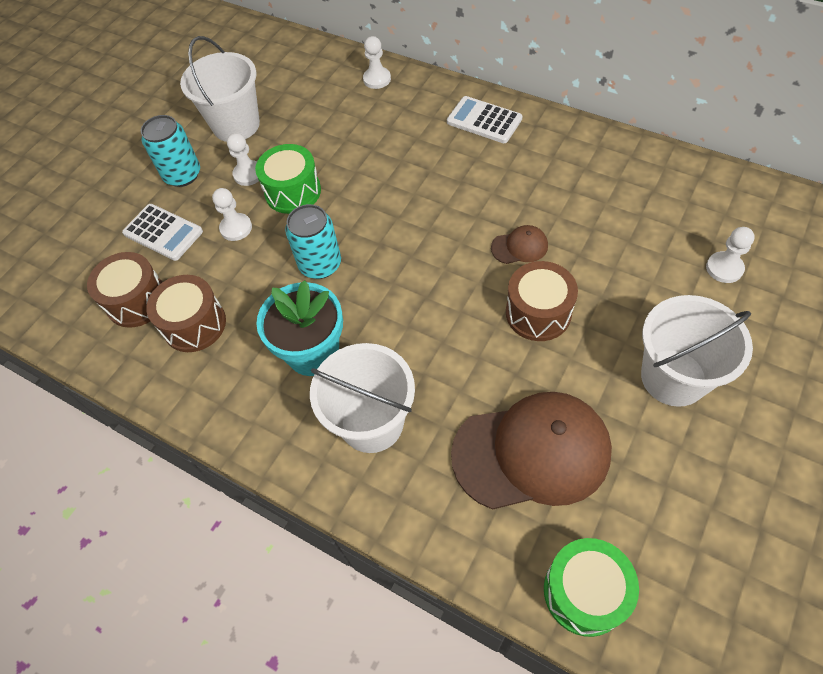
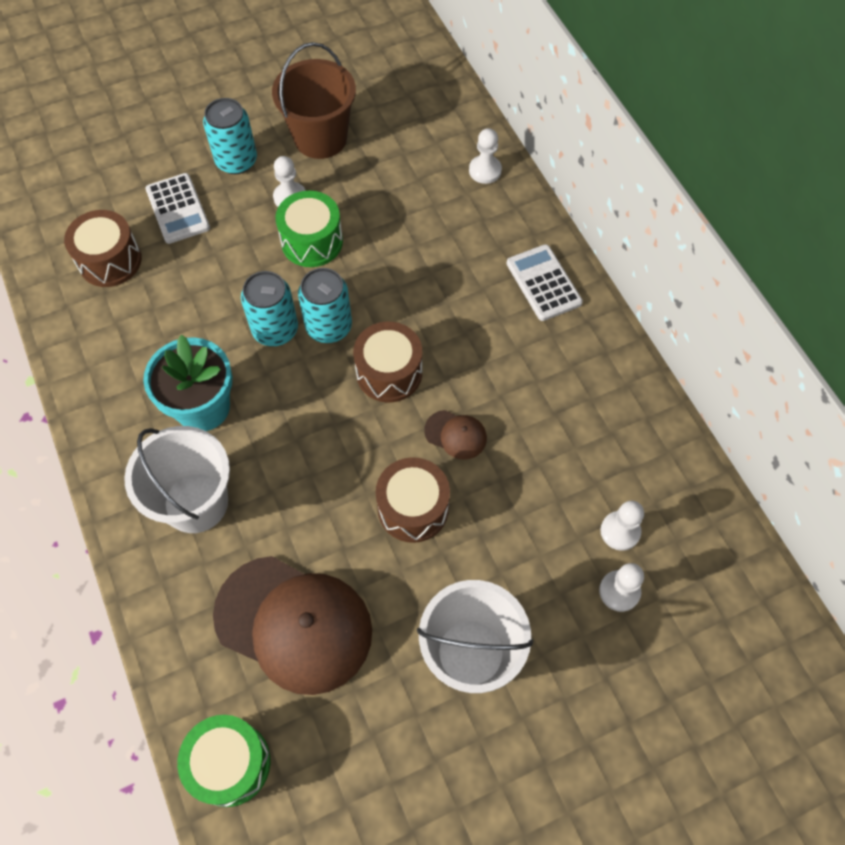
camera: 30 degrees right, 5 degrees up
brown drum [146,275,226,352] -> brown drum moved to [353,322,422,402]
white bucket [180,36,260,142] -> brown bucket [272,42,356,159]
white pawn [212,188,252,241] -> white pawn moved to [601,501,644,551]
none -> turquoise can [298,268,352,343]

